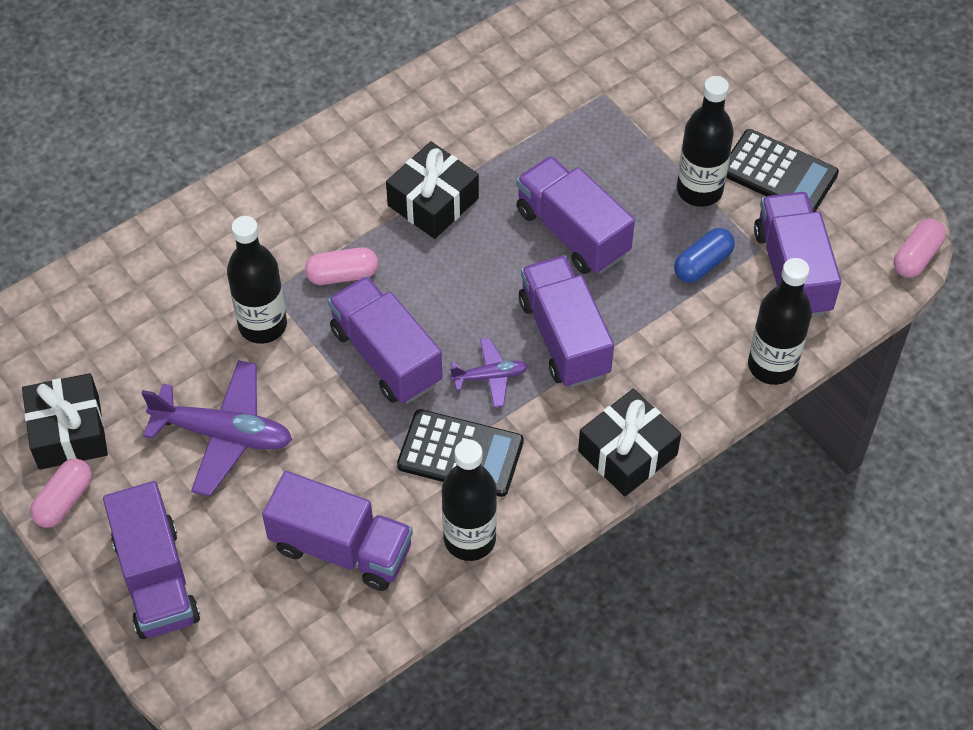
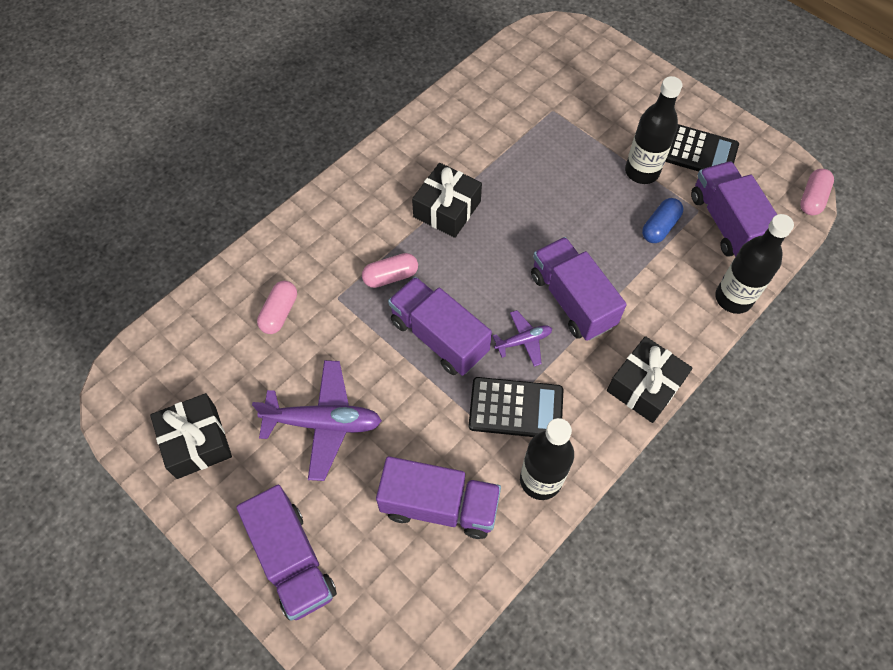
camera: 10 degrees left, 5 degrees up
pink capsule [30,459,92,528] -> pink capsule moved to [257,281,297,334]
black bottle [227,216,287,344] -> none
purple truck [516,156,635,274] -> none

